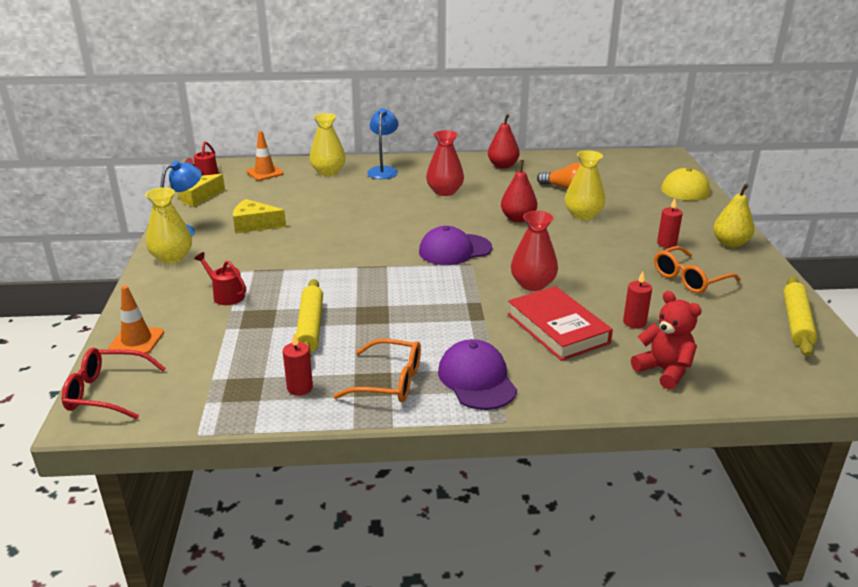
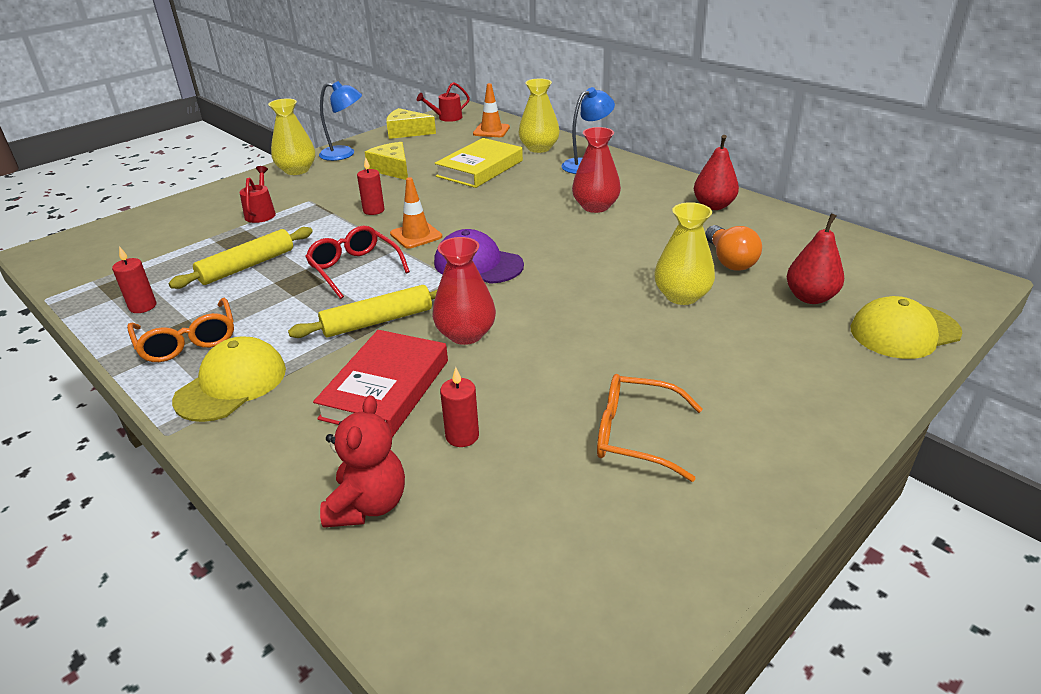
camera: 50 degrees right, 5 degrees up
red glasses [62,348,166,419] -> red glasses moved to [305,226,410,299]
orange traffic cone [108,286,164,354] -> orange traffic cone moved to [390,177,442,249]
purple cap [438,339,517,410] -> yellow cap [172,337,286,422]
red pear [501,160,537,222] -> red pear moved to [787,213,844,304]
red candle [657,198,683,248] -> red candle moved to [357,157,385,215]
yellow pear [713,184,754,248] -> none
yellow rolling pin [783,276,817,356] -> yellow rolling pin moved to [288,285,438,338]
none -> yellow book [435,138,523,188]

